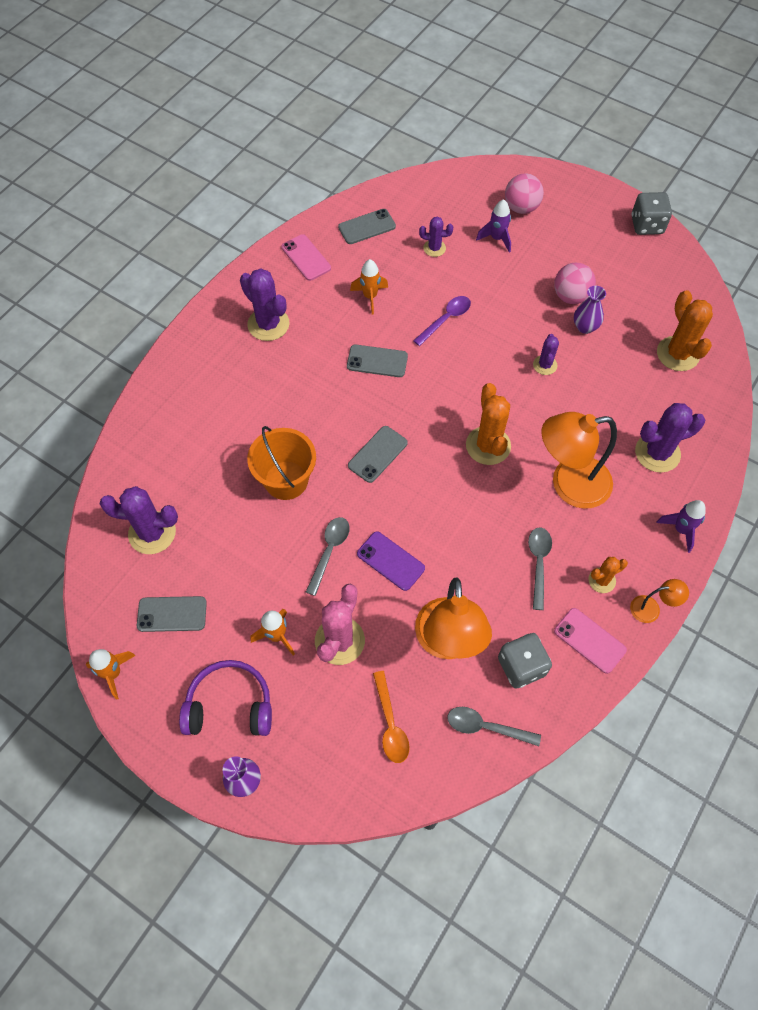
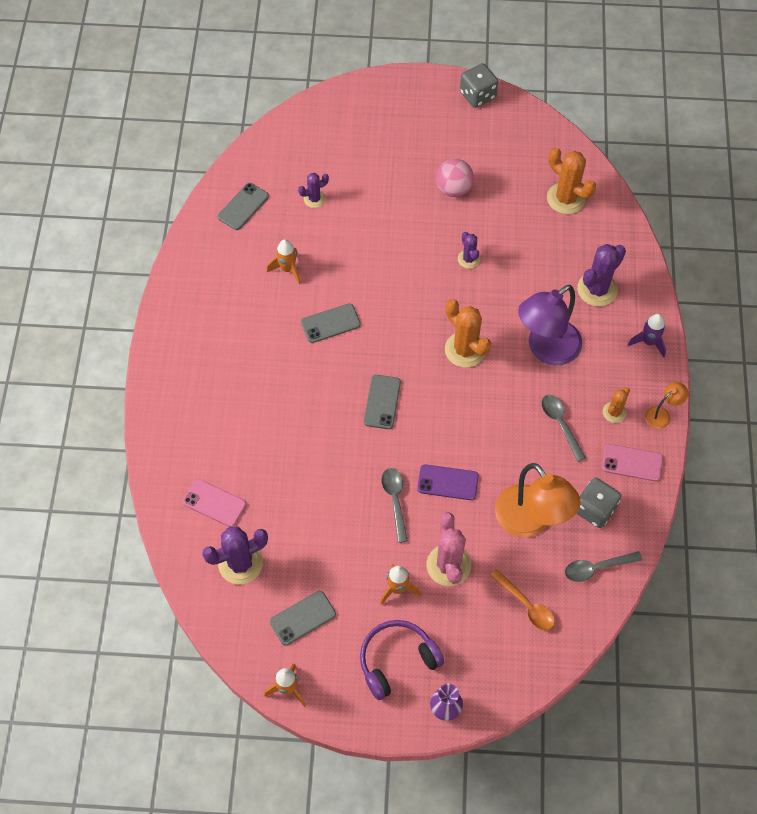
camera: 30 degrees left, 0 degrees up
purple cactus [240,268,290,341] -> none
orange bucket [247,426,316,500] -> none
pink phone [281,234,331,281] -> pink phone moved to [183,479,246,527]
purple spoon [413,296,471,346] -> none
purple rocket [476,199,511,253] -> none
pink ball [505,173,544,214] -> none
orange lamp [542,412,617,509] -> purple lamp [518,285,582,365]
purple vase [574,286,606,334] -> none

